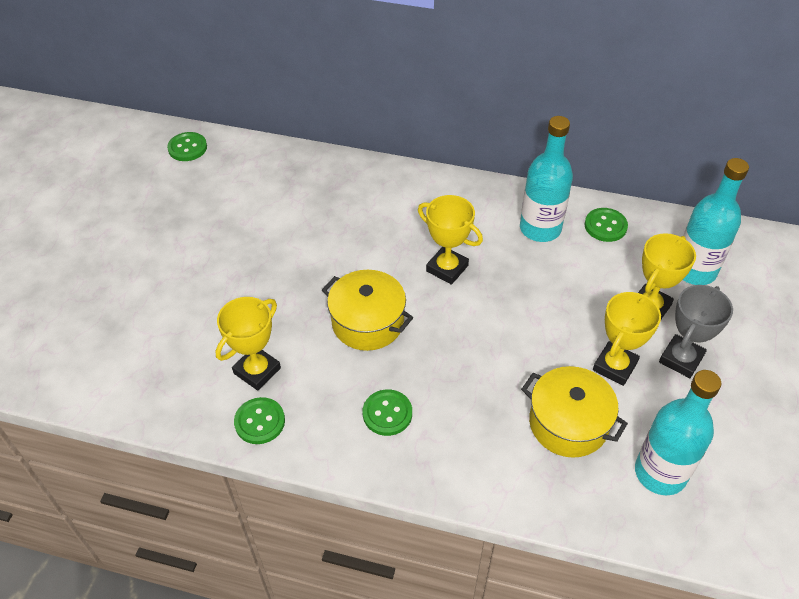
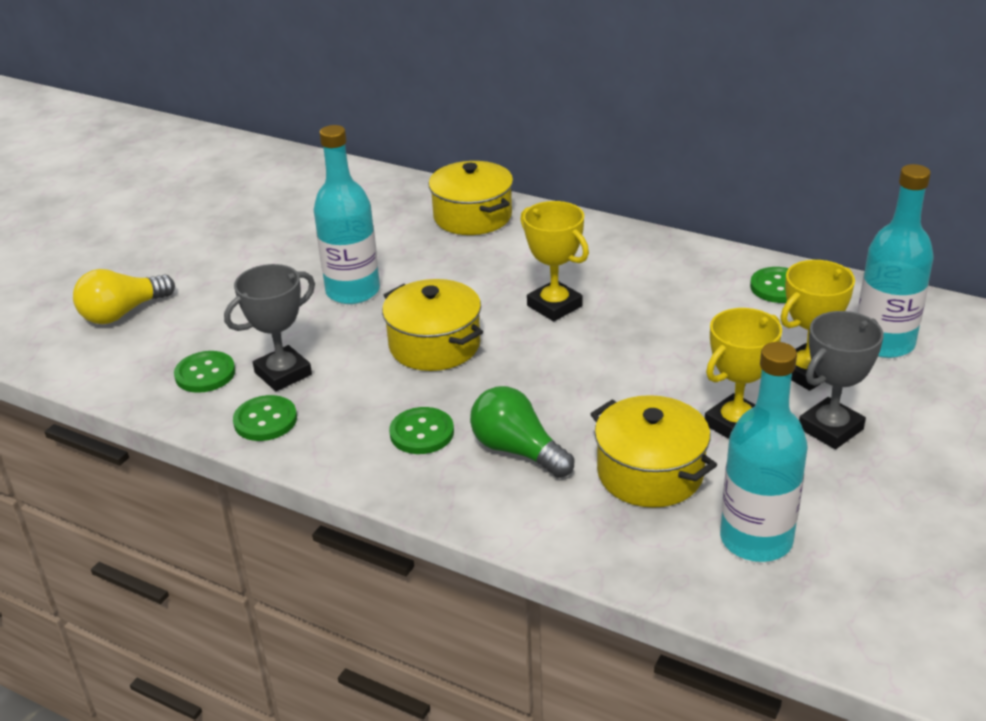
camera: 15 degrees right, 15 degrees down
green button [167,132,207,161] -> green button moved to [174,351,235,393]
yellow trophy [215,297,281,390] -> grey trophy [224,264,315,391]
turquoise bottle [520,116,573,242] -> turquoise bottle moved to [314,125,380,304]
none -> yellow light bulb [73,269,175,324]
none -> yellow pot [428,161,513,235]
none -> green light bulb [470,386,574,478]

